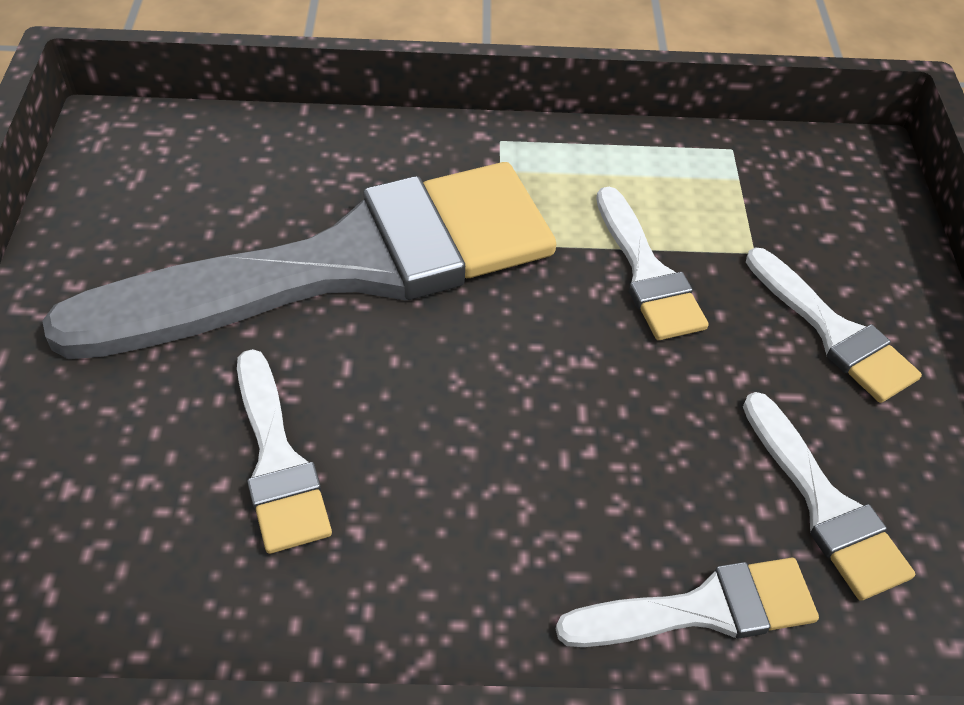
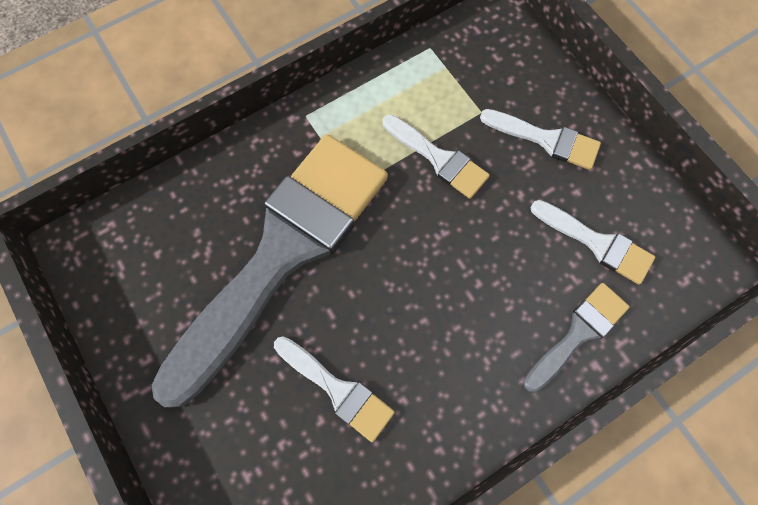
camera: 30 degrees left, 20 degrees up
white brush [556,558,819,647] -> grey brush [523,283,630,392]

